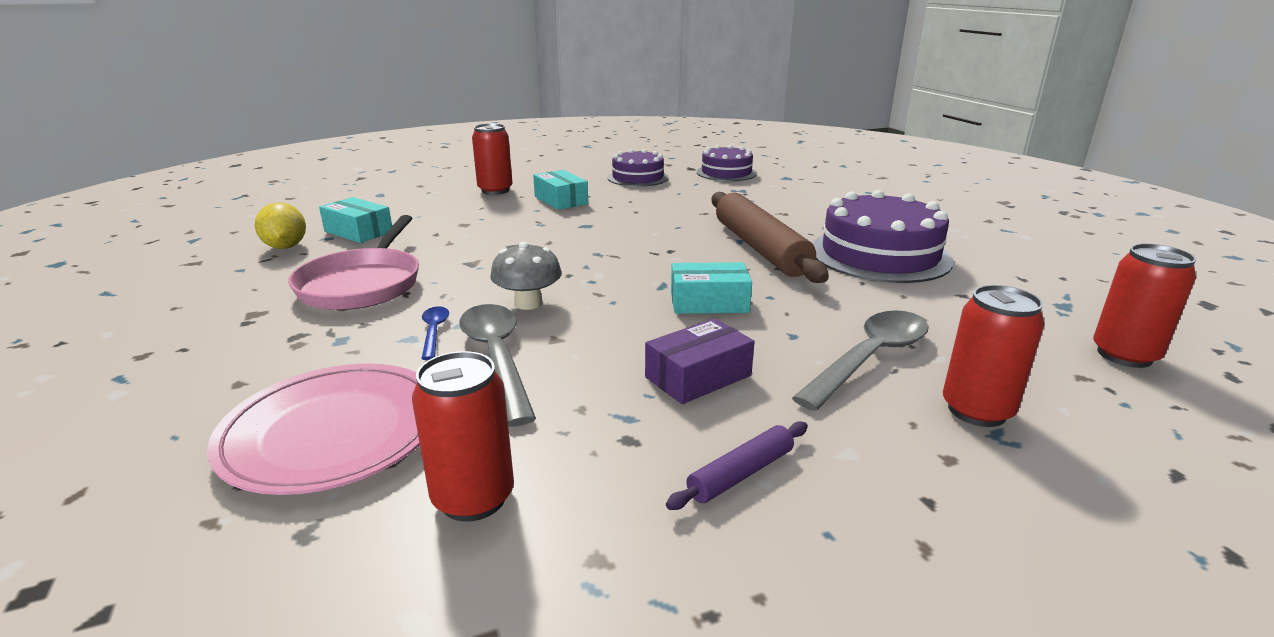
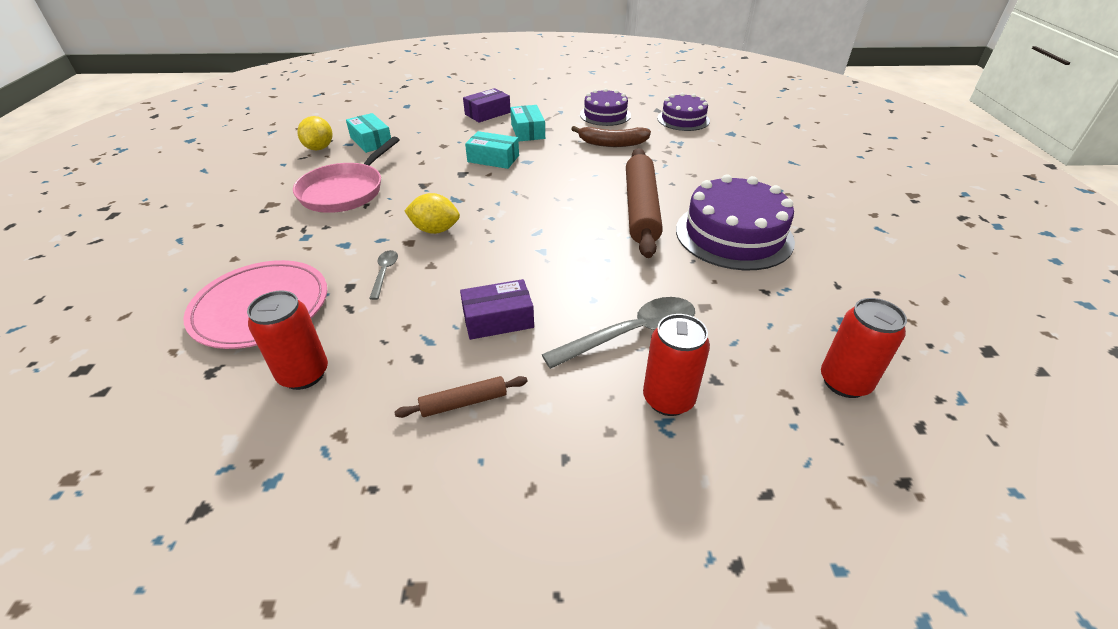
camera: 20 degrees right, 15 degrees up
blue spoon [421,306,449,360] -> none
grey spoon [459,304,536,427] -> grey spoon [369,250,398,300], size x0.50
red can [472,123,513,195] -> purple box [463,88,511,122]
grey mushroom [490,242,562,310] -> yellow lemon [404,193,460,234]
purple rolling pin [666,421,808,510] -> brown rolling pin [394,376,528,418]
turquoise box [671,262,752,314] -> turquoise box moved to [465,131,519,169]
none -> brown banana [571,126,651,147]

